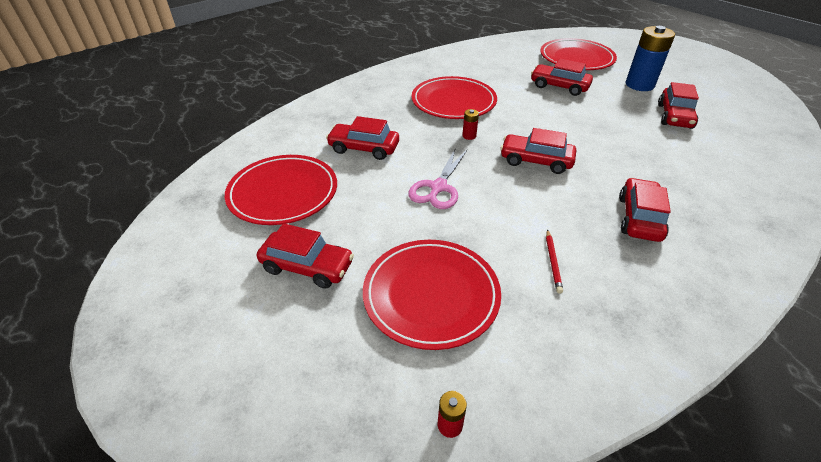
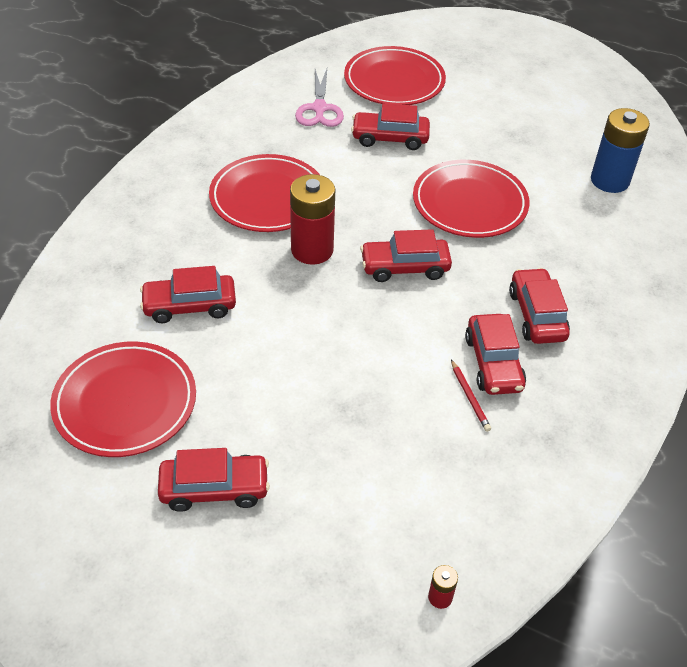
camera: 25 degrees left, 5 degrees up
red plate [363,240,501,350] -> red plate moved to [413,160,529,238]
pink scissors [408,148,467,209] -> pink scissors moved to [295,69,344,127]
red battery [462,109,479,140] -> red battery [290,174,335,265], size x2.33
blue battery [626,26,675,91] -> blue battery moved to [591,108,650,193]
red car [658,82,699,129] -> red car moved to [465,314,526,395]

